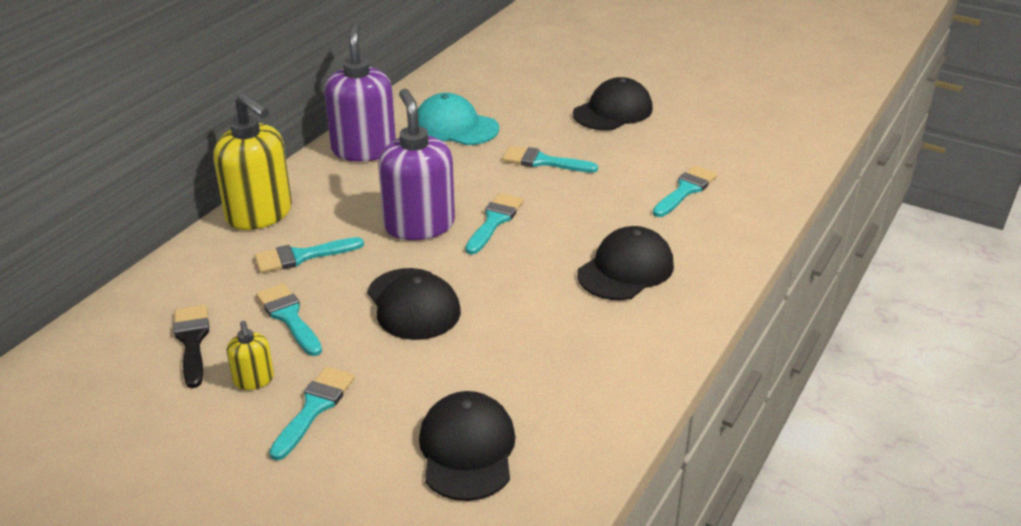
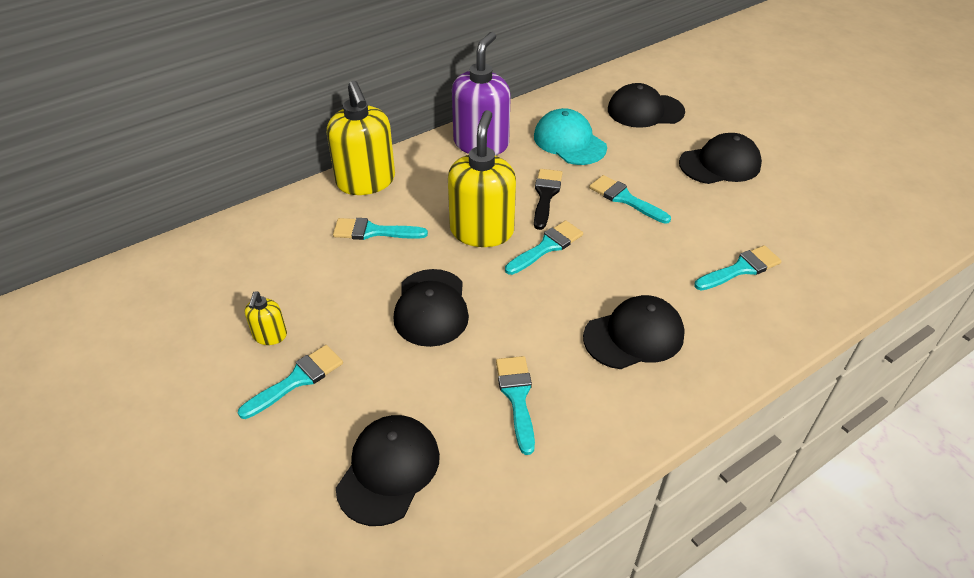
camera: 25 degrees right, 10 degrees up
black brush [174,305,209,388] -> black brush moved to [534,169,562,230]
turquoise brush [256,283,322,356] -> turquoise brush moved to [496,356,535,455]
purple soap dispenser [378,89,455,240] -> yellow soap dispenser [448,110,516,247]
none -> black cap [608,83,685,128]

